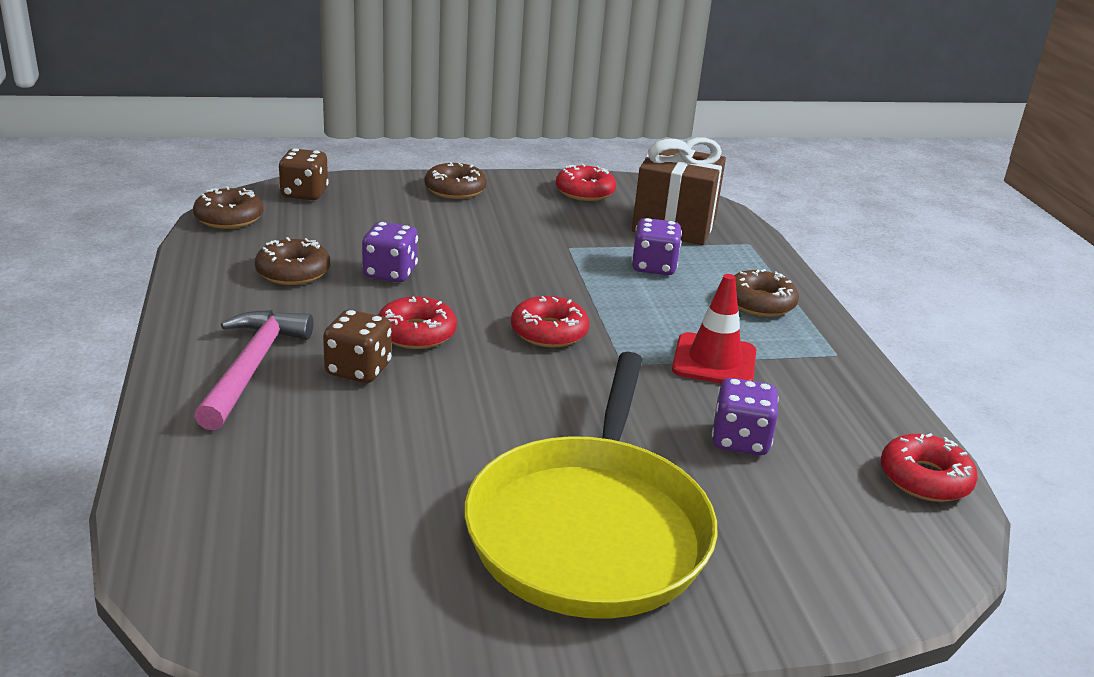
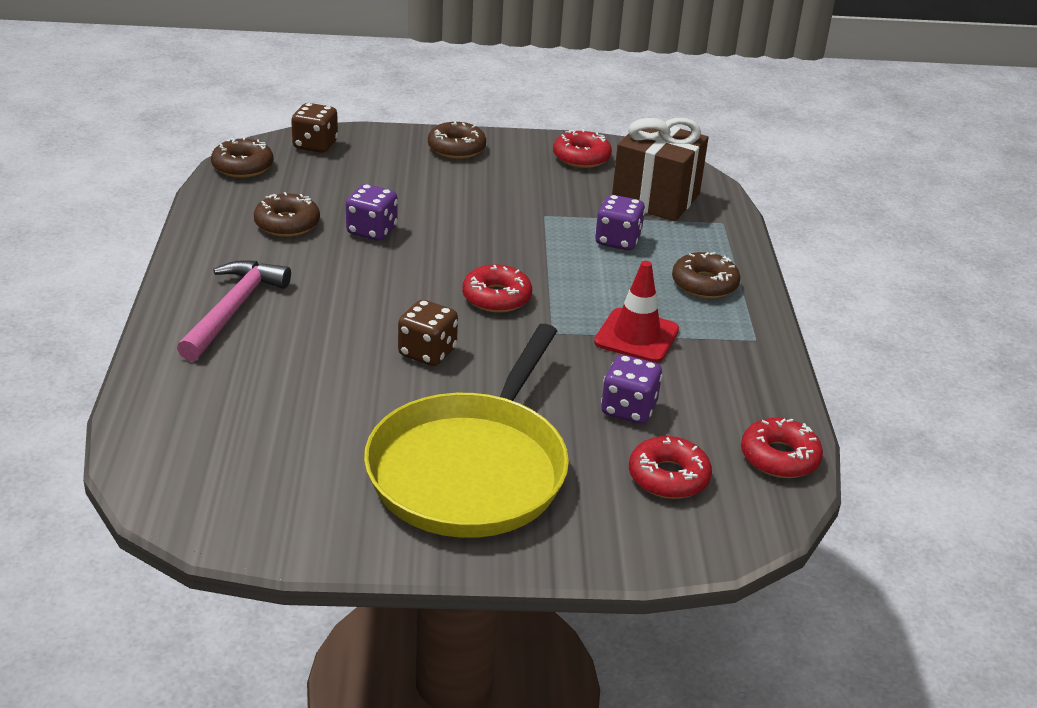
camera: 10 degrees right, 5 degrees up
brown dice [323,310,392,383] -> brown dice moved to [398,300,458,366]
red donut [378,296,457,349] -> red donut moved to [629,436,712,499]

